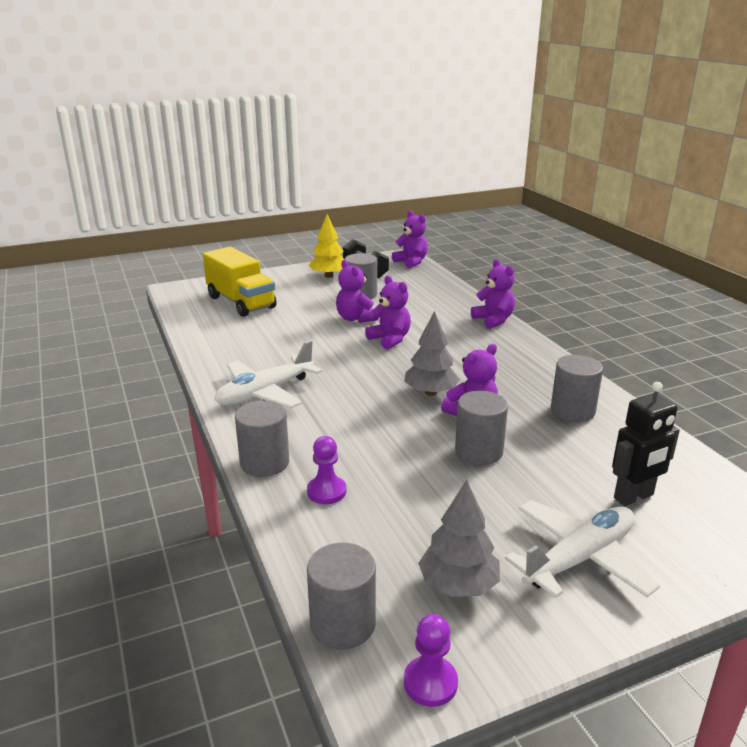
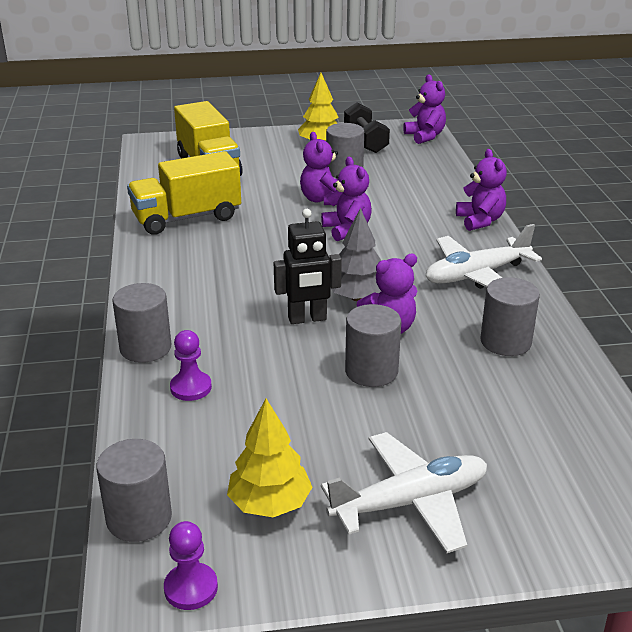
camera: 15 degrees right, 5 degrees up
white plane [214,340,322,409] -> white plane moved to [426,224,542,289]
grey tree [418,480,500,597] -> yellow tree [227,399,313,517]
black robot [612,382,680,506] -> black robot moved to [274,209,342,324]
none -> yellow truck [127,151,241,235]

